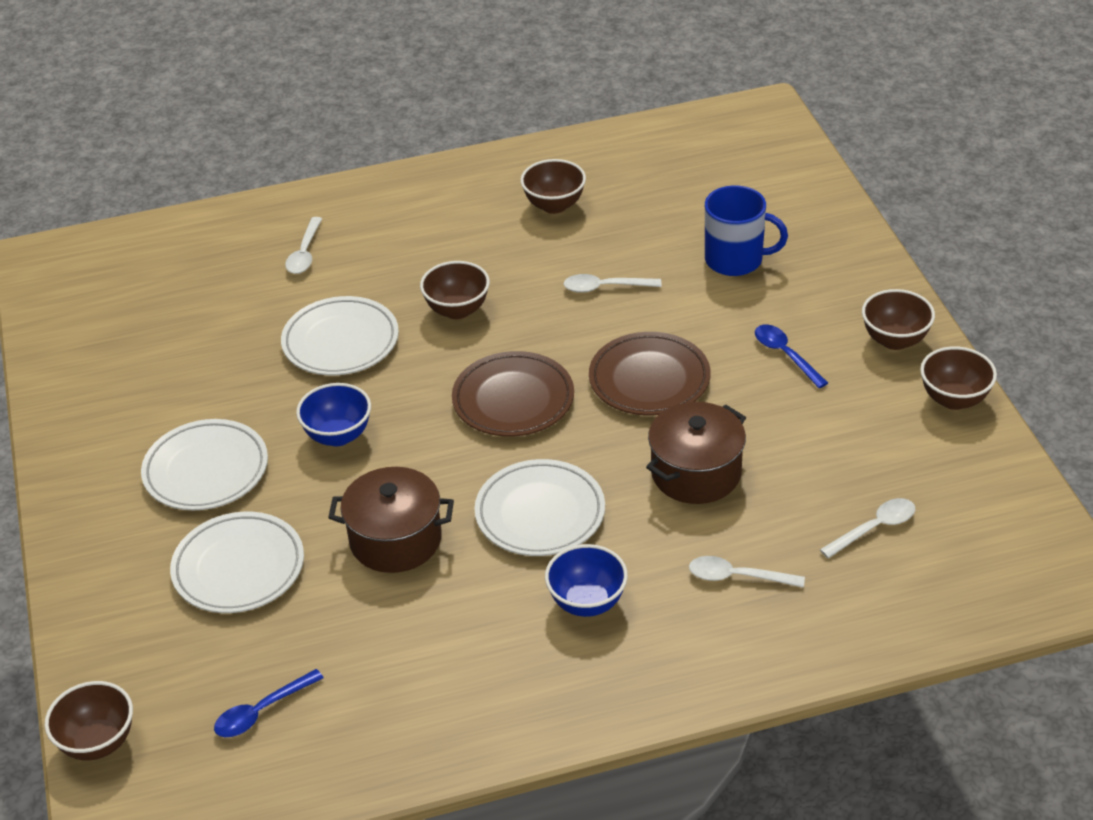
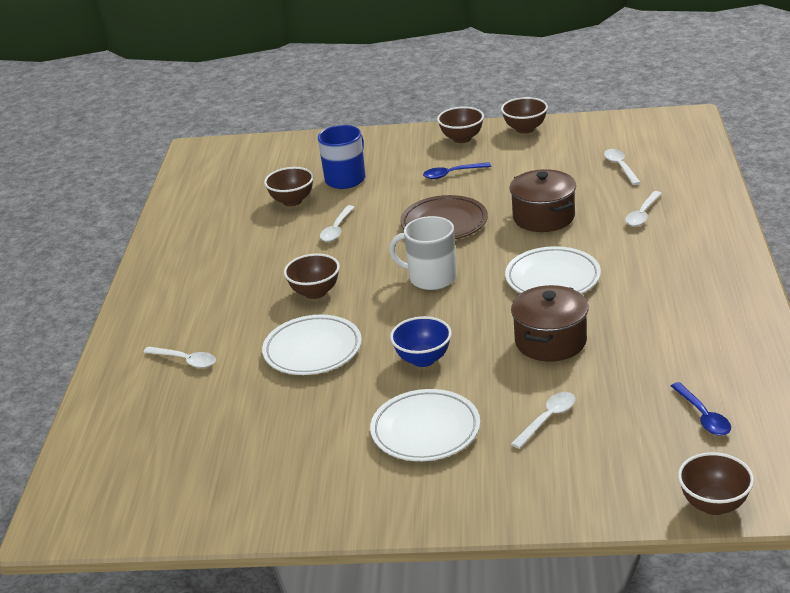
camera: 70 degrees left, 10 degrees down
white plate [170,512,304,613] -> white spoon [511,392,575,449]
brown plate [452,351,574,437] -> white mug [389,216,457,290]
brown bowl [520,159,586,214] -> brown bowl moved to [264,167,314,206]
blue bowl [545,544,628,617] -> none

